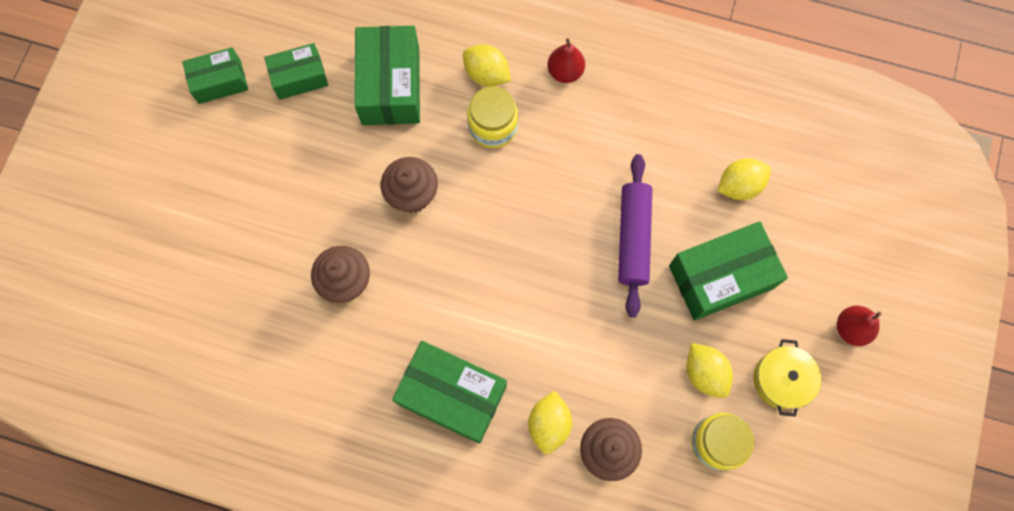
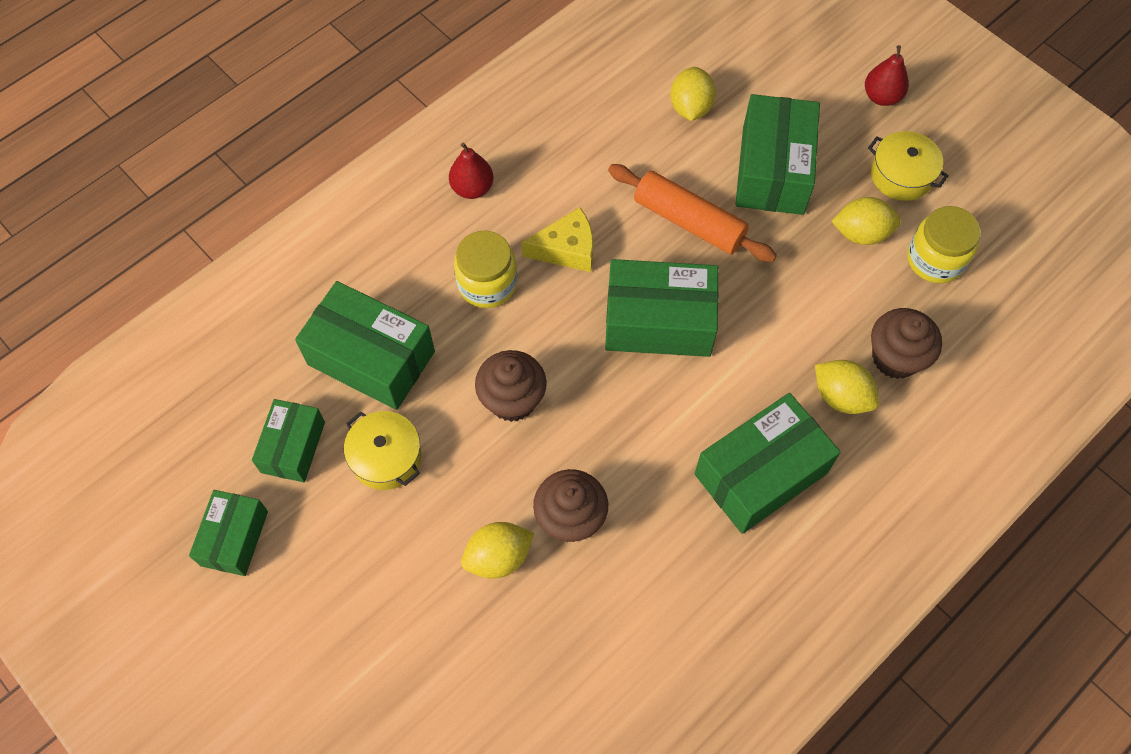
camera: 60 degrees left, 10 degrees down
yellow lemon [463,45,511,87] -> yellow lemon moved to [461,522,534,579]
purple rolling pin [618,154,652,317] -> orange rolling pin [608,164,777,262]
none -> yellow pot [344,411,421,490]
none -> yellow cheese [521,207,593,272]
none -> green box [605,259,719,357]

